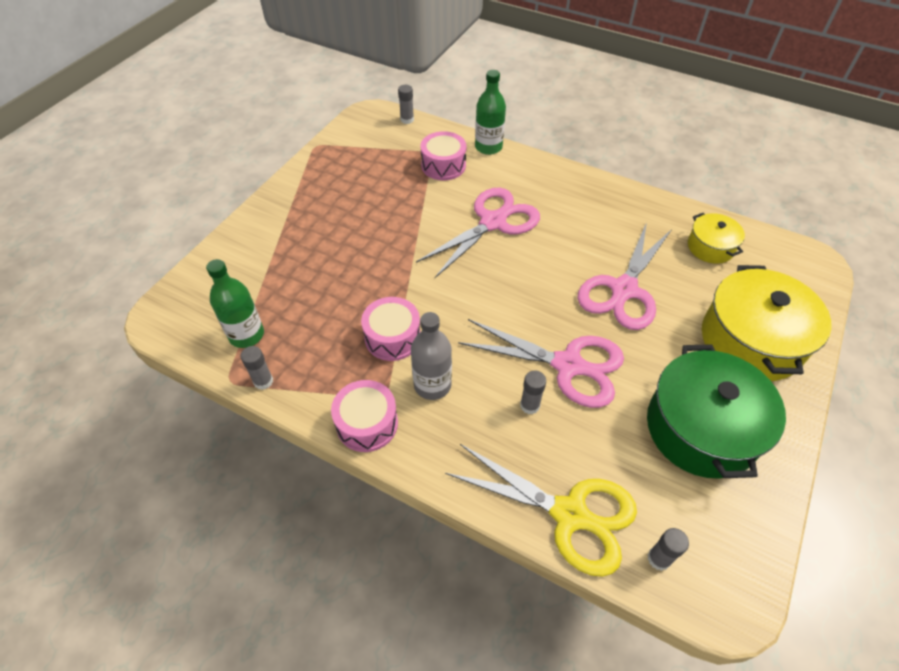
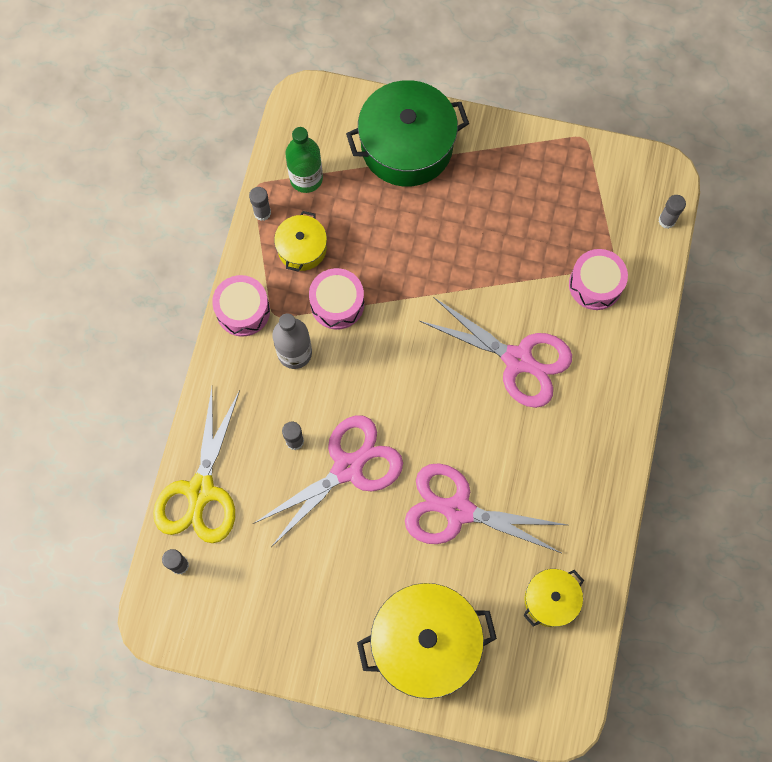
camera: 75 degrees right, 20 degrees up
pink scissors [458,319,624,408] -> pink scissors turned 135 degrees counterclockwise [253,415,403,547]
green bottle [475,70,506,155] -> none
green pot [647,344,786,478] -> green pot moved to [346,80,469,187]
none -> yellow pot [274,211,327,272]

